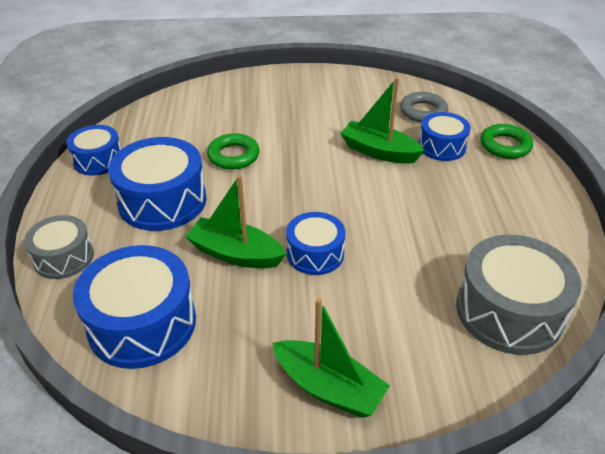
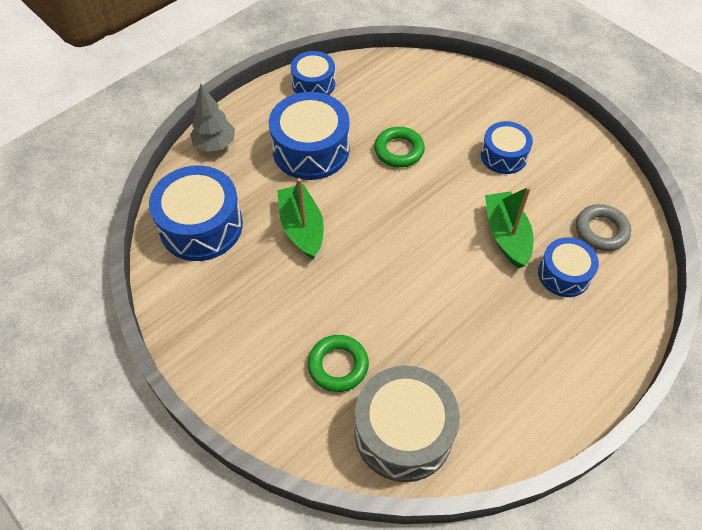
camera: 50 degrees right, 15 degrees up
grey drum [24,215,94,279] -> grey tree [190,84,235,152]
green boat [272,298,390,418] -> none
blue drum [286,212,346,275] -> blue drum moved to [481,121,533,174]
green ring [480,124,533,159] -> green ring moved to [308,335,369,392]

